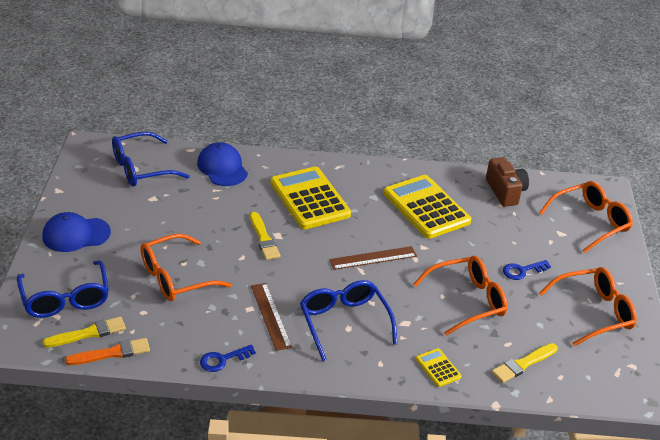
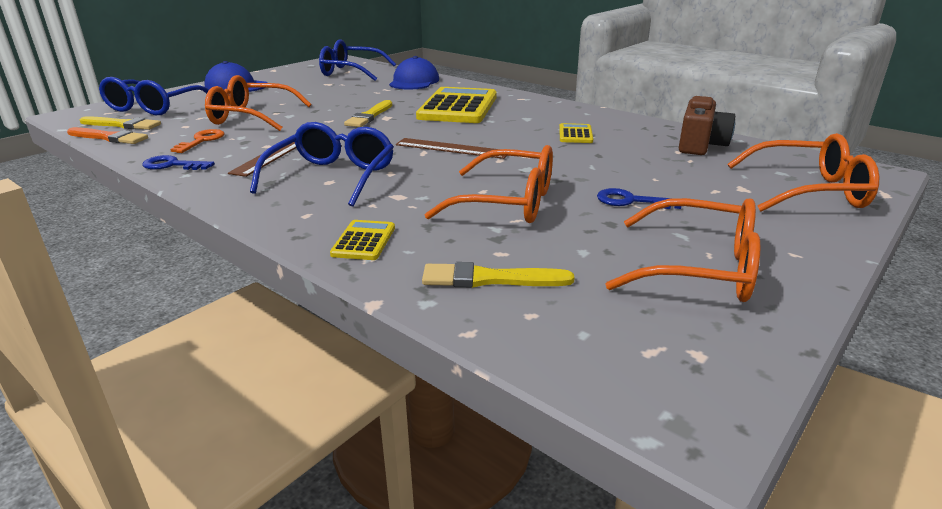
camera: 40 degrees right, 10 degrees down
yellow calculator [384,175,471,239] -> yellow calculator [559,123,593,143], size x0.44
none -> orange key [170,129,225,153]

